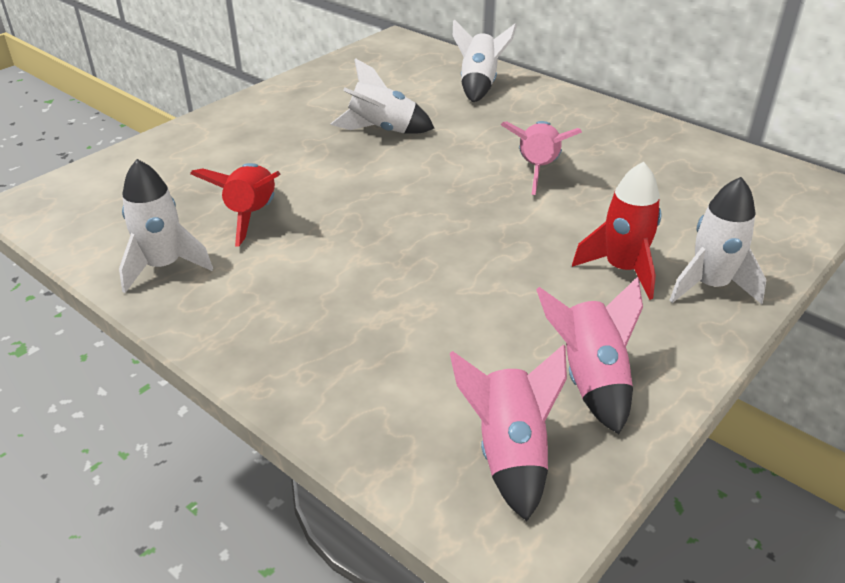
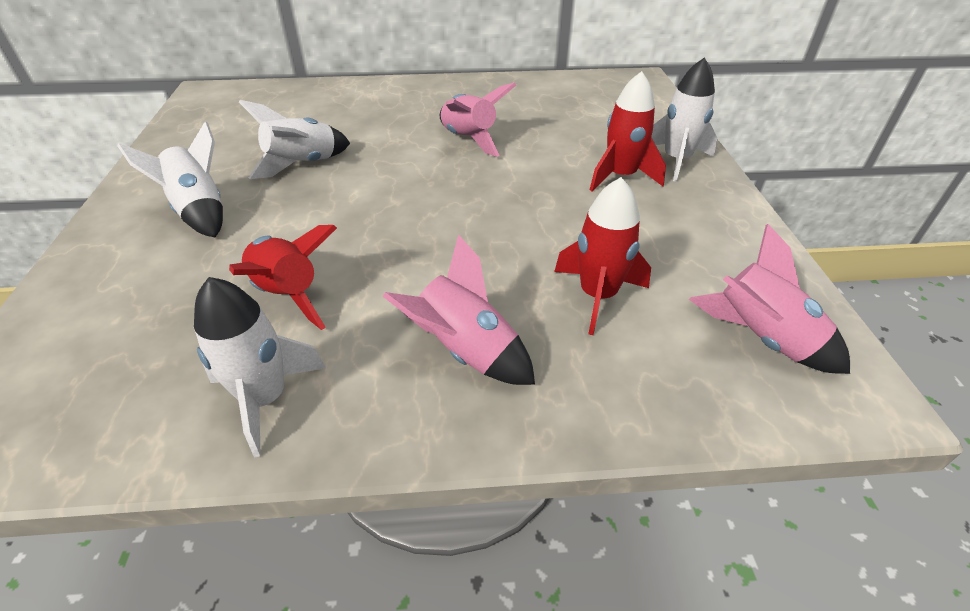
camera: 45 degrees left, 5 degrees up
white rocket [453,19,517,102] -> white rocket moved to [117,121,223,237]
pink rocket [536,277,643,434] -> pink rocket moved to [382,234,535,385]
none -> red rocket [554,177,651,335]

